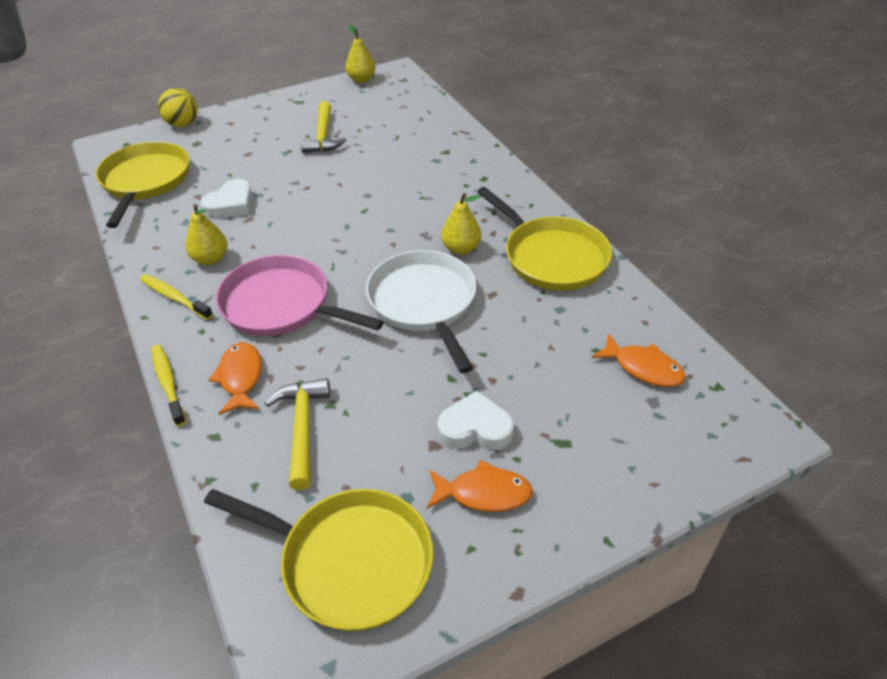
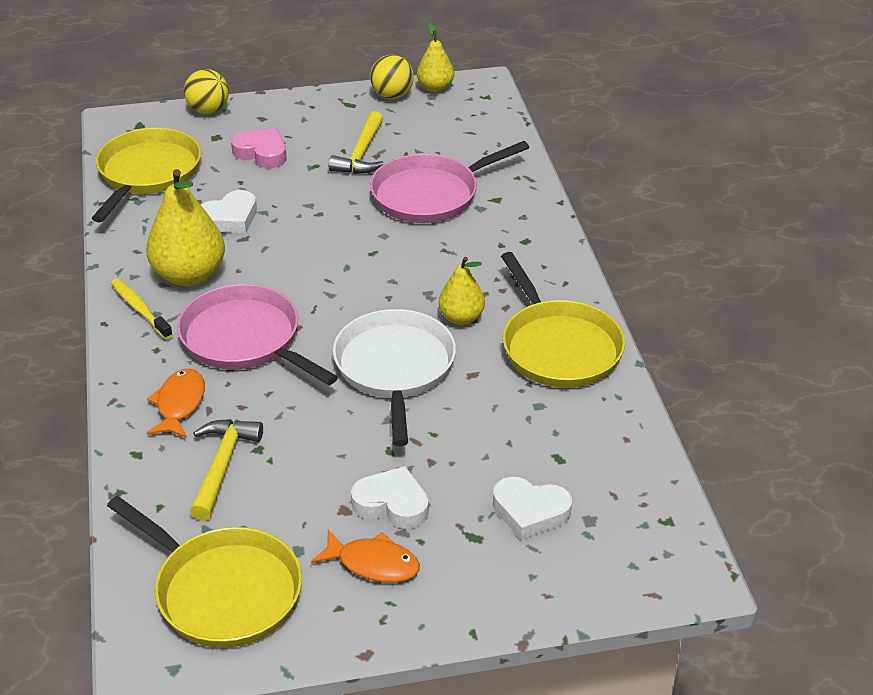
camera: 15 degrees right, 5 degrees down
yellow toothbrush [151,345,186,426] -> none
yellow pear [185,204,228,265] -> yellow pear [146,169,225,286], size x1.72
orange fish [592,333,686,387] -> none
none -> pink heart [231,128,286,168]
none -> yellow ball [370,55,414,99]
none -> pink pan [370,141,529,223]
none -> white heart [493,477,572,540]

